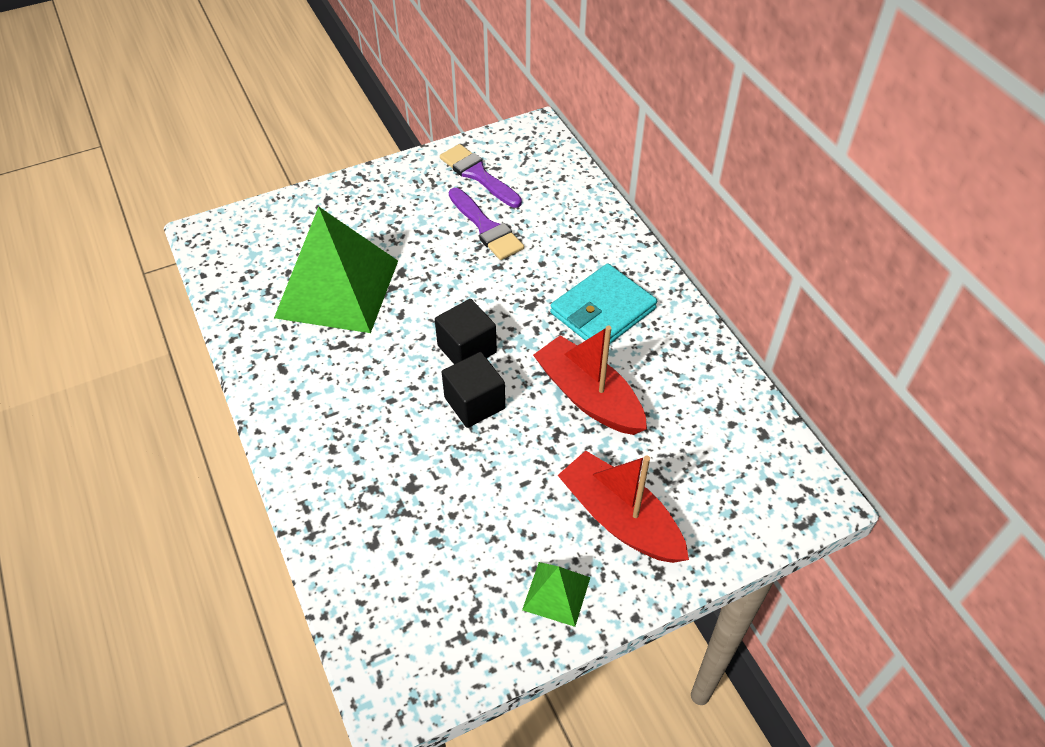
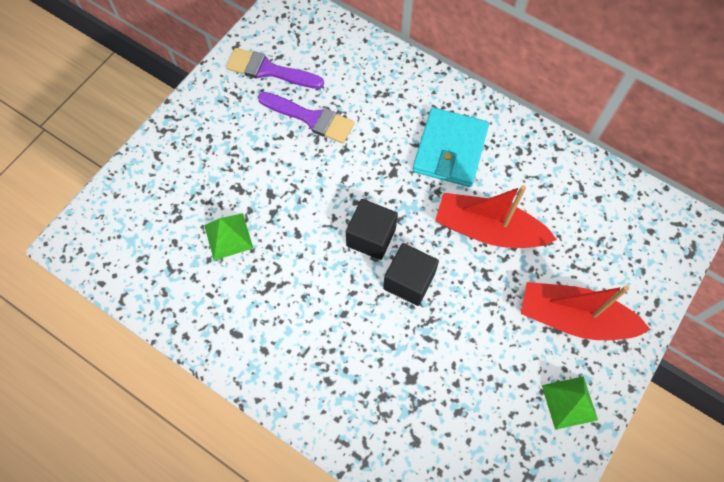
camera: 30 degrees left, 15 degrees up
green pyramid [274,206,398,333] -> green pyramid [204,213,253,261], size x0.44

